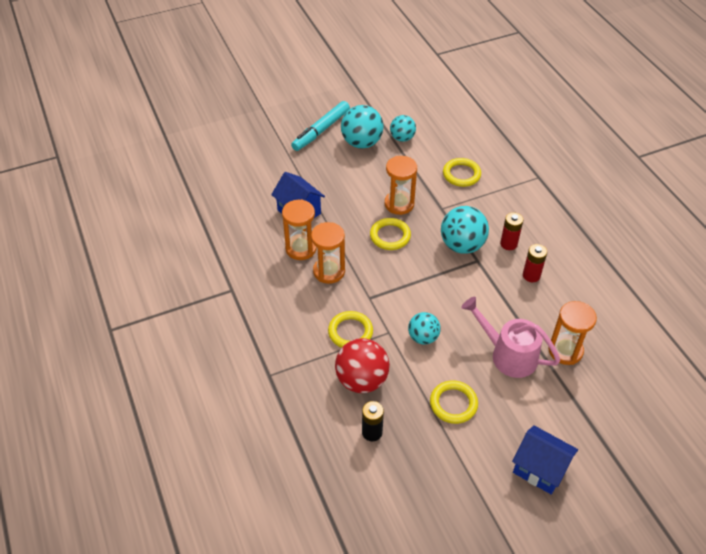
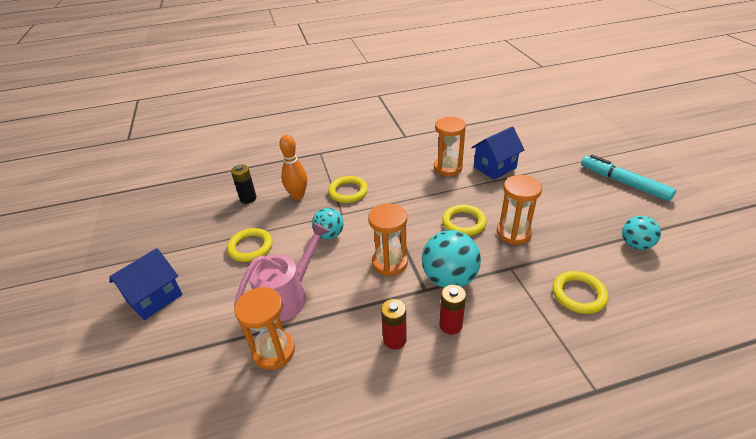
camera: 100 degrees right, 10 degrees down
orange hourglass [311,222,345,284] -> orange hourglass moved to [368,204,408,276]
red ball [335,338,390,393] -> orange bowling pin [279,135,307,200]
turquoise ball [341,105,384,149] -> none

